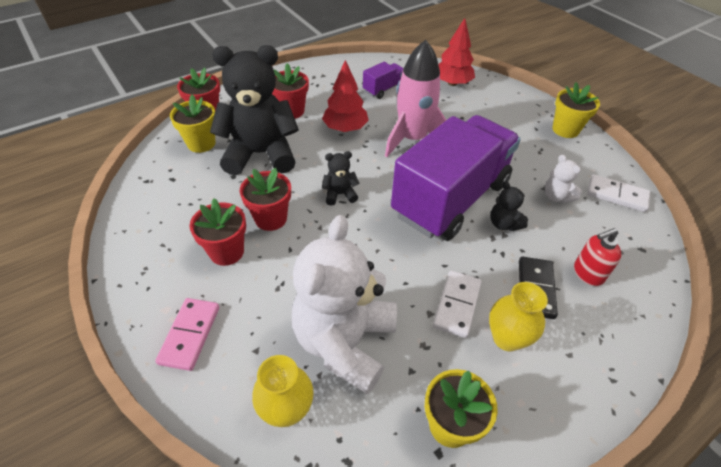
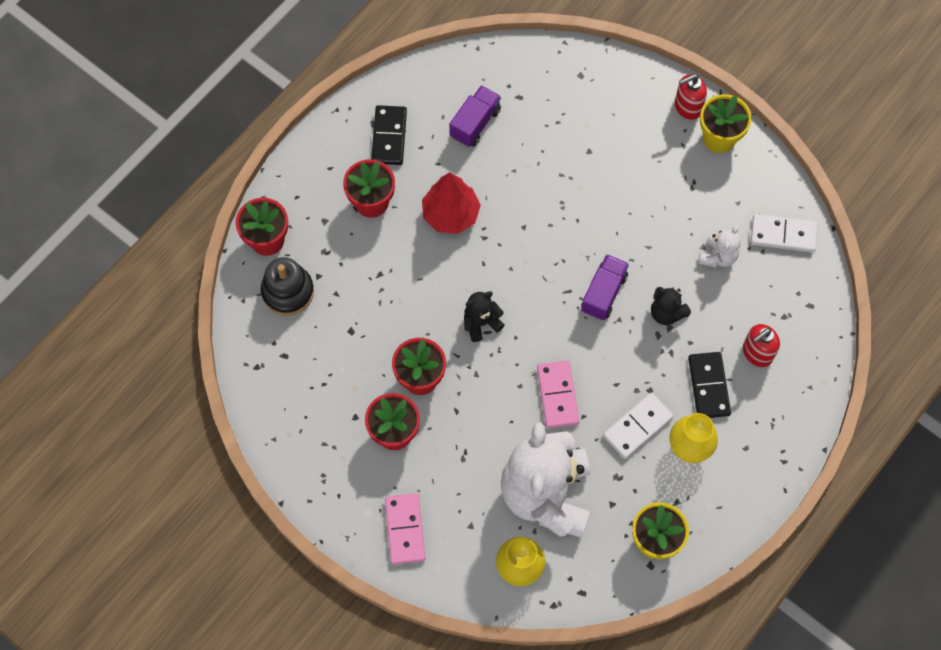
camera: 15 degrees left, 20 degrees up
yellow flower pot [170,95,215,153] -> black stacking toy [261,257,314,316]
black teddy bear [210,45,299,175] -> none
pink rocket [385,40,446,157] -> none
purple truck [391,115,521,241] -> purple truck [581,254,629,320], size x0.40
white domino [433,271,482,338] -> white domino turned 45 degrees clockwise [603,393,674,459]
red tree [438,18,475,86] -> none
white teddy bear [545,155,582,203] -> white teddy bear turned 105 degrees counterclockwise [698,225,741,267]
none -> black domino [371,105,407,165]
none -> pink domino [537,360,579,428]
none -> red soap dispenser [675,74,707,120]

